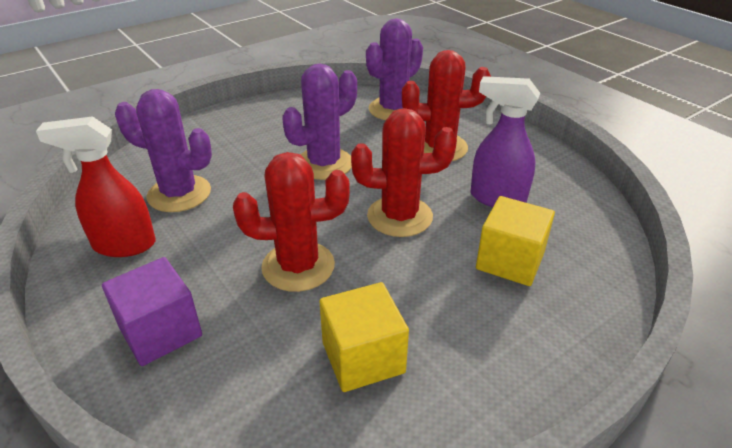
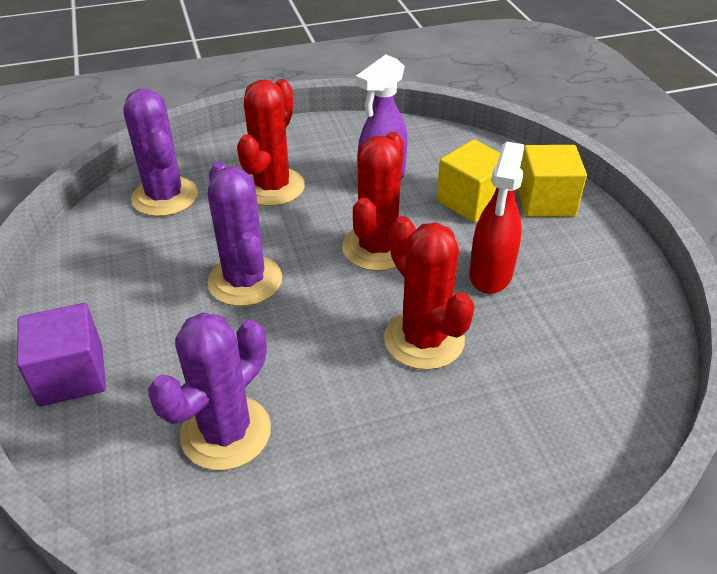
camera: 70 degrees left, 5 degrees up
red spray bottle [36,116,156,257] -> red spray bottle moved to [469,141,524,294]
purple cube [102,257,202,366] -> purple cube moved to [17,303,106,407]
red cactus [233,152,350,292] -> red cactus turned 45 degrees counterclockwise [384,216,475,370]
yellow cube [320,282,409,392] -> yellow cube moved to [518,145,587,217]

